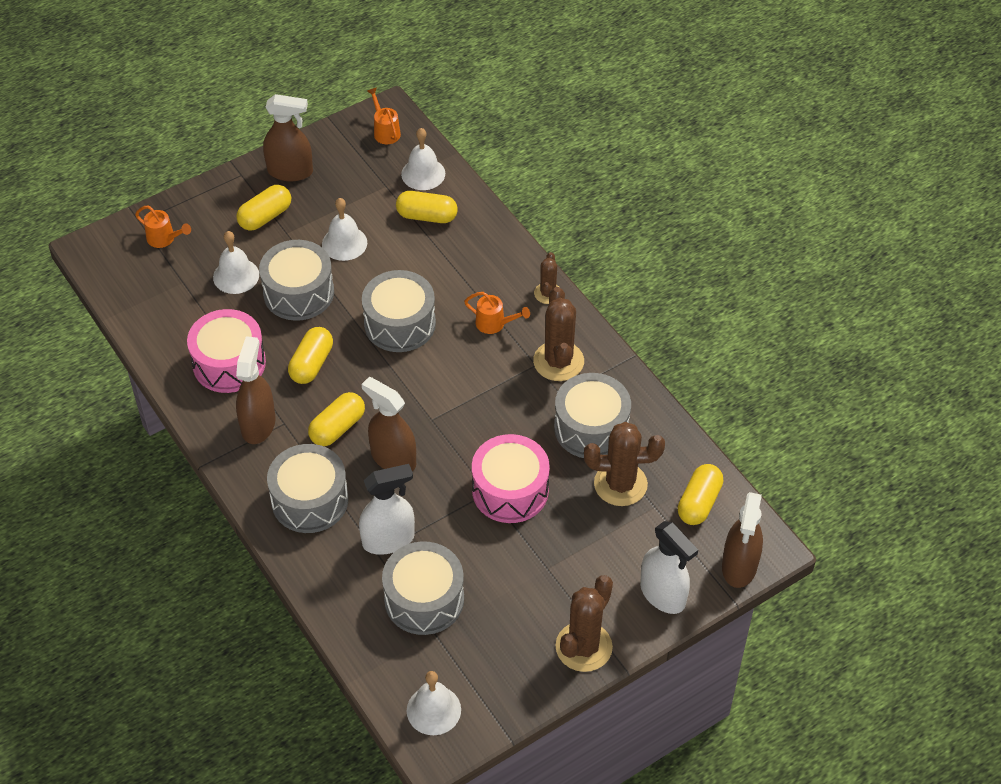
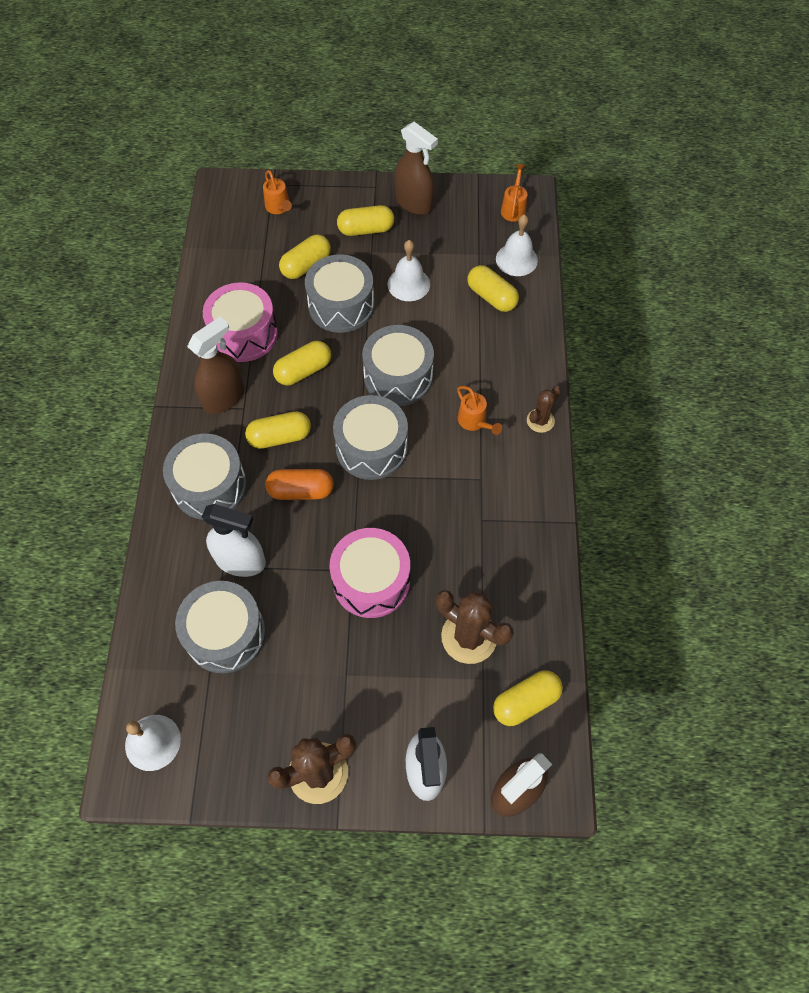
camera: 35 degrees right, 10 degrees up
white bell [213,231,259,294] -> yellow capsule [279,234,331,279]
brown spray bottle [362,377,416,471] -> orange capsule [266,469,334,500]
brown cactus [533,287,584,381] -> none
grey drum [554,373,631,458] -> grey drum moved to [333,395,408,480]

